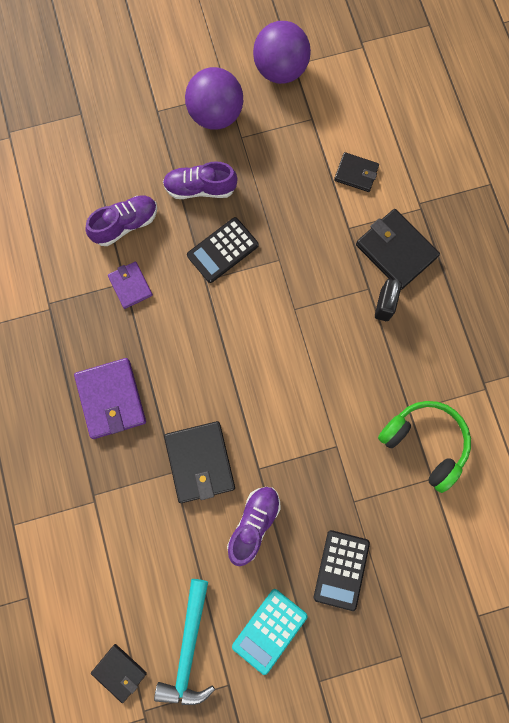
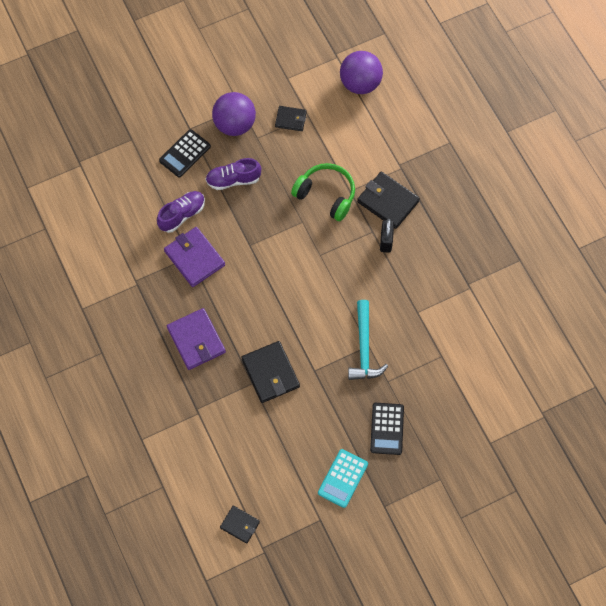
camera: 10 degrees left, 10 degrees down
purple wallet [108,261,153,309] -> purple wallet [164,227,225,287], size x1.70
turquoise hammer [154,579,215,705] -> turquoise hammer moved to [348,300,388,380]
black calculator [187,217,259,283] -> black calculator moved to [159,129,211,178]
purple shoe [227,487,281,566] -> none
purple ball [253,21,311,84] -> purple ball moved to [340,51,383,94]
black wallet [334,152,379,192] -> black wallet moved to [275,106,307,131]
green headphones [378,401,471,493] -> green headphones moved to [291,163,355,221]

